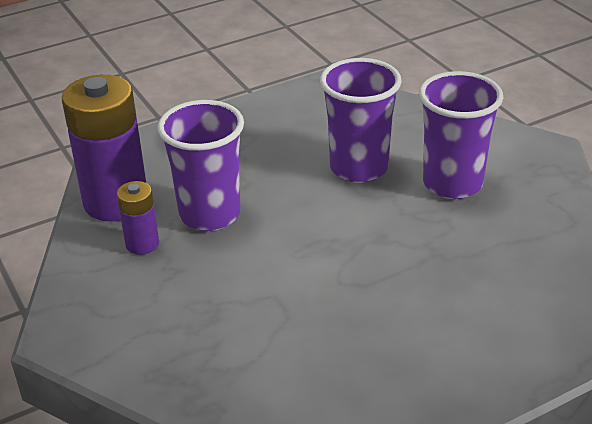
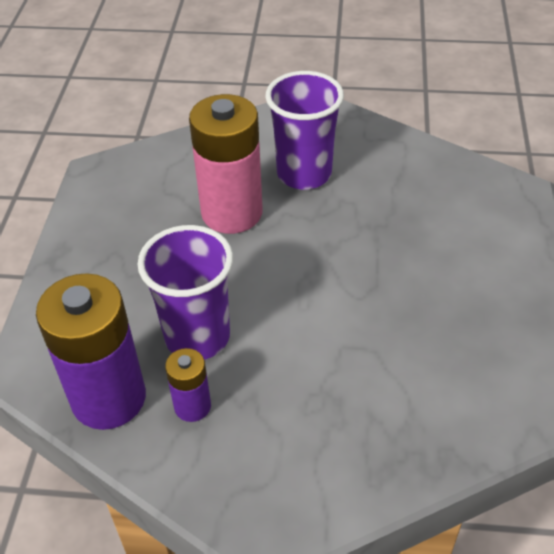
camera: 55 degrees left, 10 degrees up
purple cup [320,58,402,183] -> pink battery [189,94,263,234]

